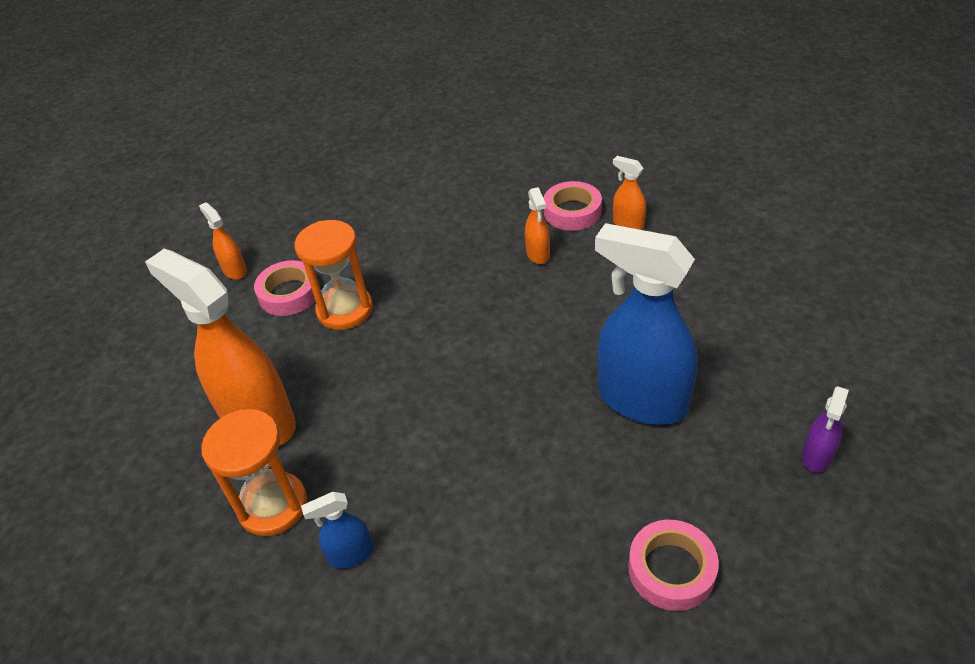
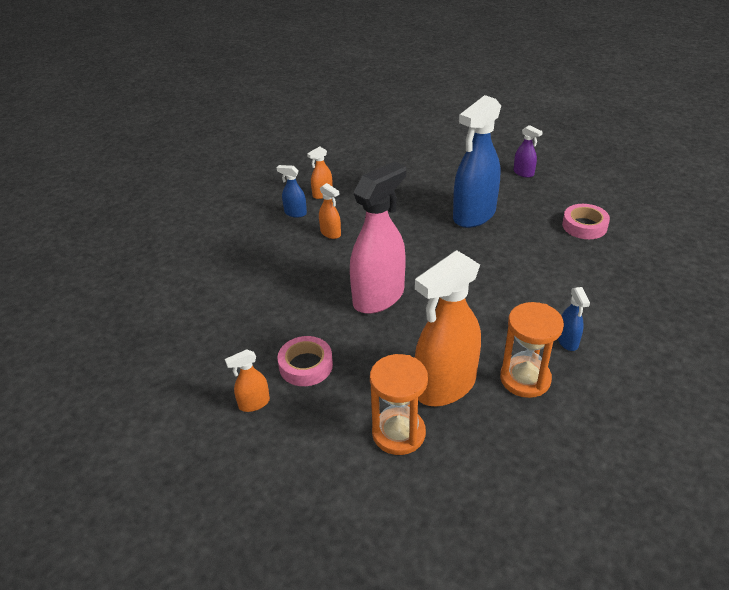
camera: 80 degrees left, 5 degrees down
orange hourglass [294,220,373,330] -> orange hourglass moved to [370,354,428,455]
orange spray bottle [525,187,550,264] -> orange spray bottle turned 45 degrees clockwise [319,183,341,239]
pink tape [544,181,602,231] -> blue spray bottle [277,165,307,218]
none -> pink spray bottle [350,161,406,314]

